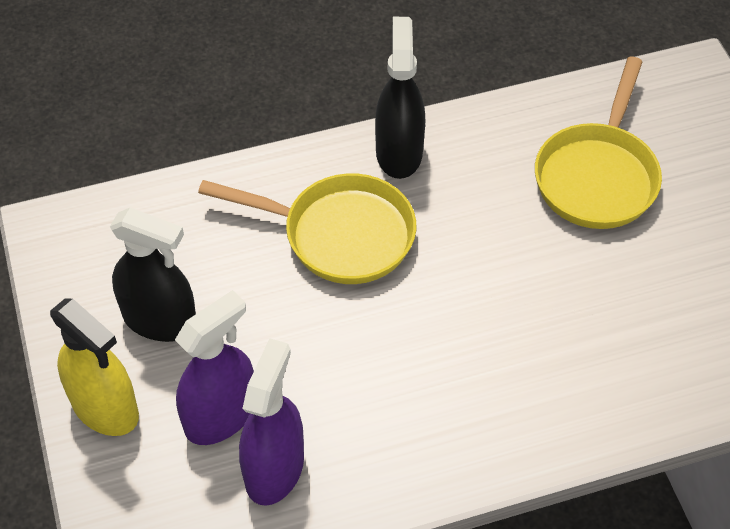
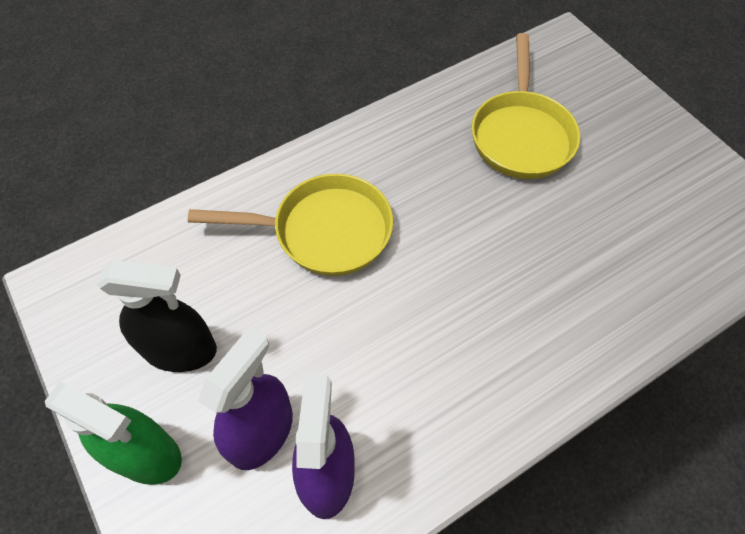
camera: 15 degrees left, 5 degrees up
yellow spray bottle [50,299,139,436] -> green spray bottle [45,382,182,485]
black spray bottle [375,17,425,179] -> none

